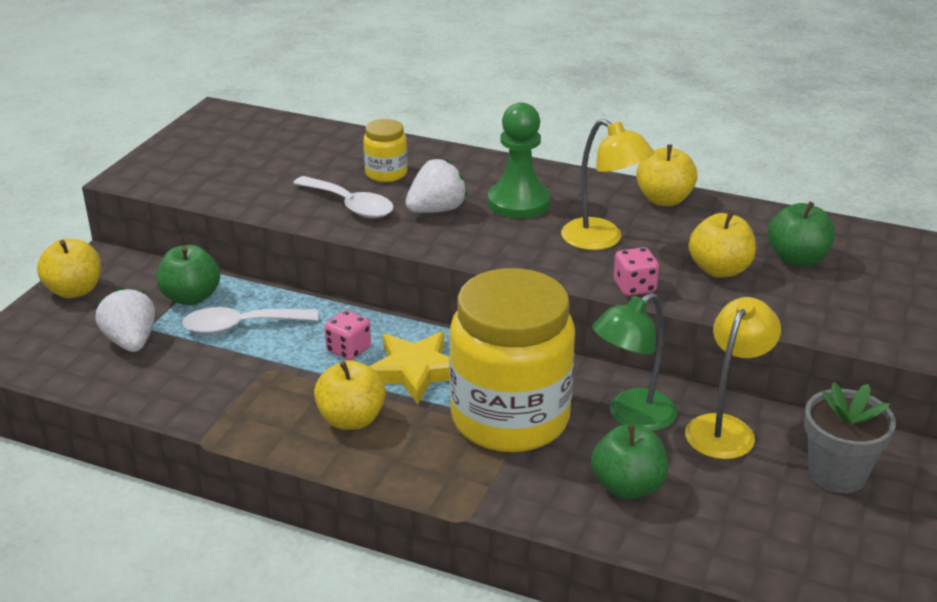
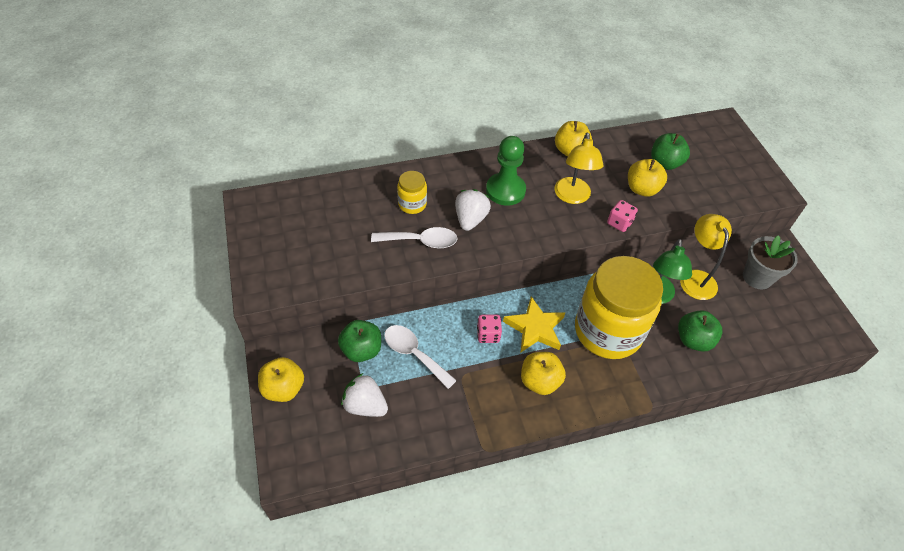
camera: 40 degrees left, 20 degrees up
white spoon [182,307,318,334] -> white spoon turned 90 degrees clockwise [384,325,457,389]
yellow lamp [561,119,654,250] -> yellow lamp turned 90 degrees clockwise [554,132,603,204]

